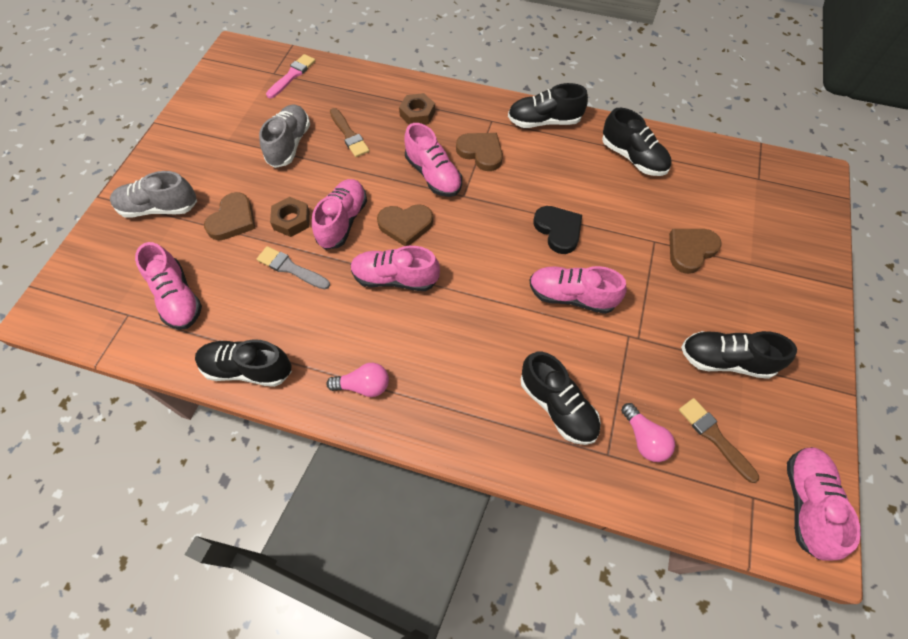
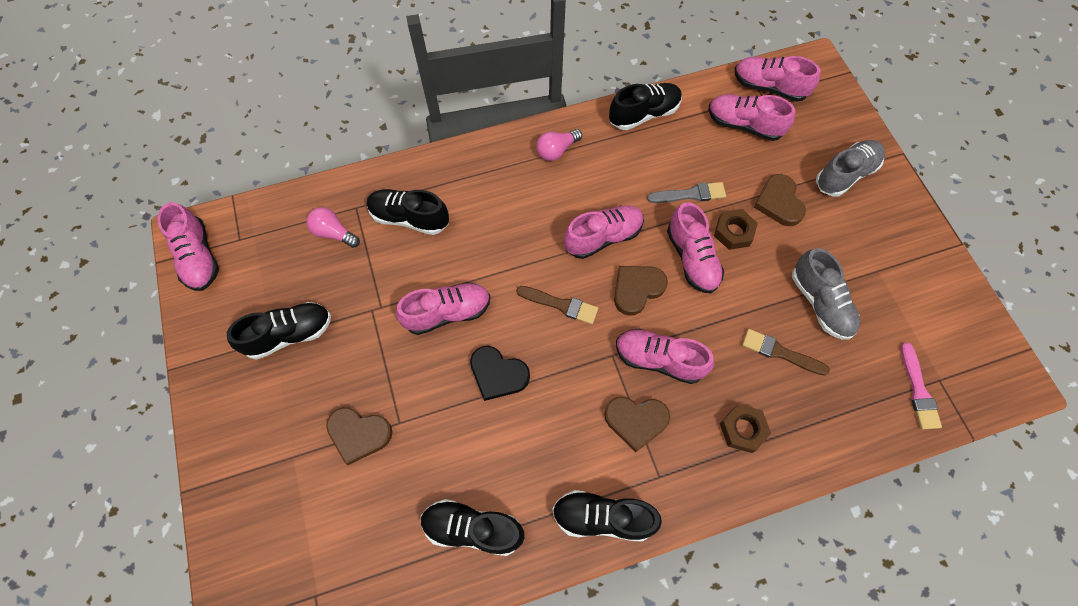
camera: 145 degrees right, 5 degrees up
black shoe [508,83,588,128] -> black shoe turned 135 degrees counterclockwise [552,490,662,542]
brown heart [669,229,722,274] -> brown heart turned 90 degrees clockwise [326,407,393,465]
brown brush [679,398,759,483] -> brown brush moved to [516,286,598,324]
none -> pink shoe [735,56,820,102]

